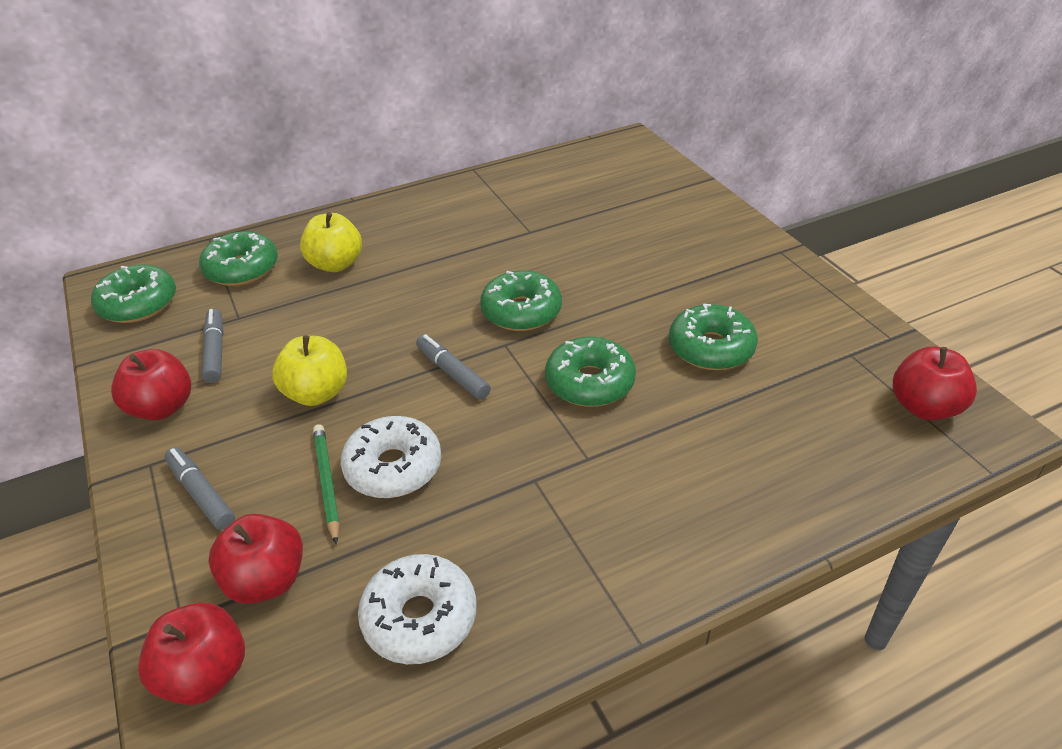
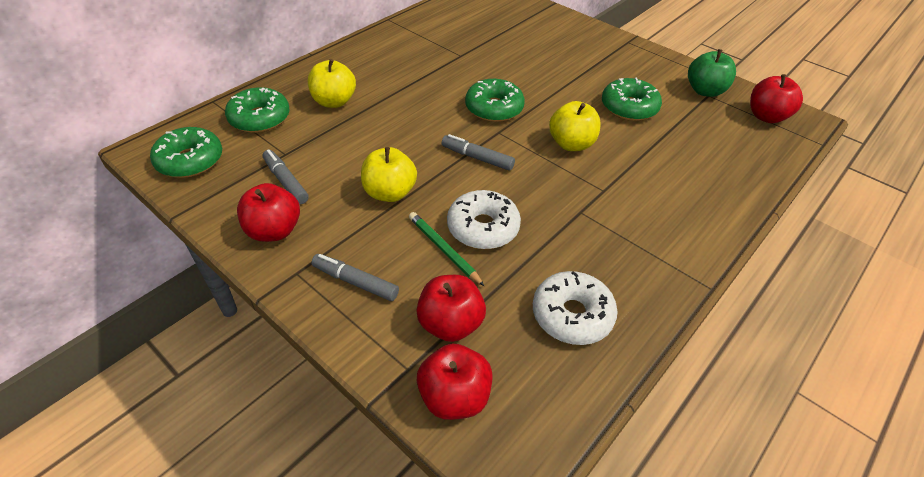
camera: 25 degrees left, 5 degrees up
green donut [545,336,636,407] -> yellow apple [549,101,601,151]
none -> green apple [688,49,736,97]

